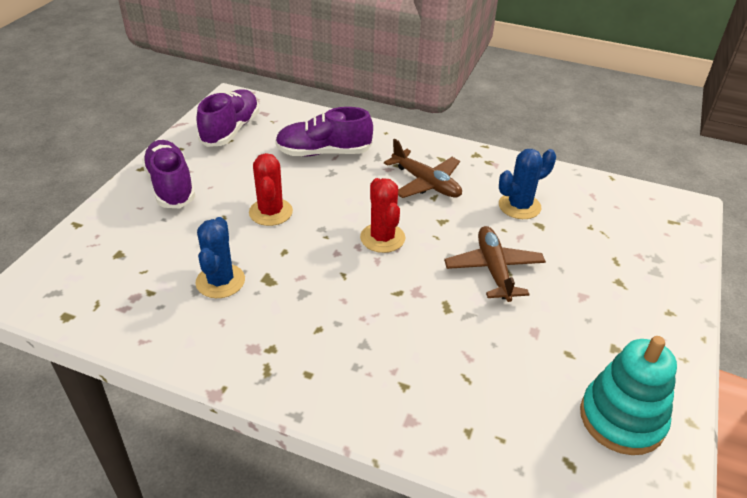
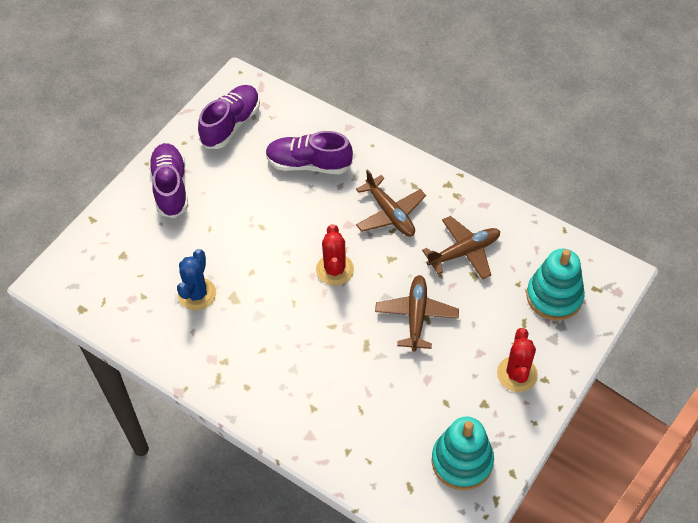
camera: 15 degrees right, 15 degrees up
red cactus [249,153,293,226] -> red cactus moved to [497,328,538,392]
blue cactus [499,149,556,219] -> brown plane [422,216,500,280]
none -> turquoise stacking toy [526,249,585,321]

